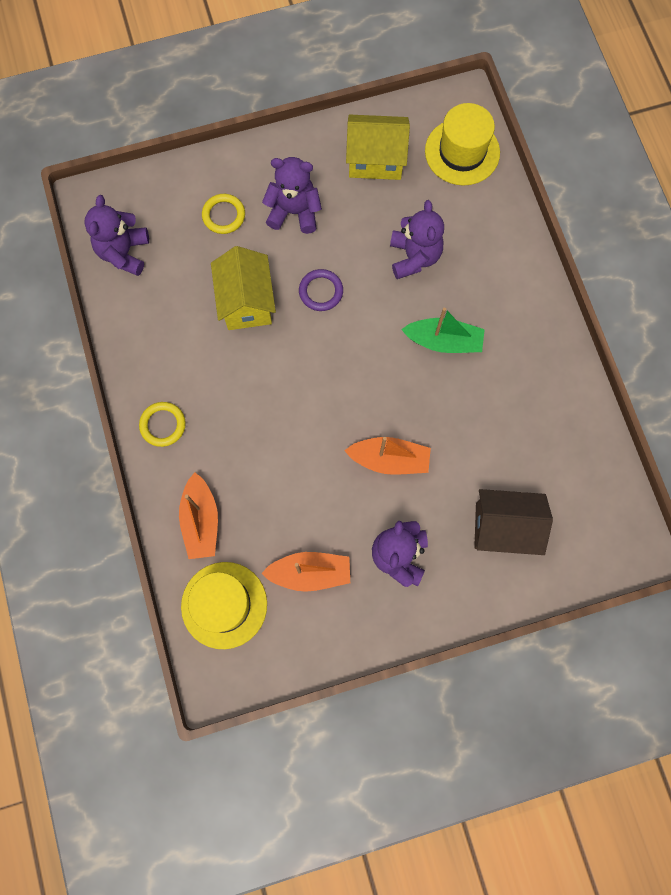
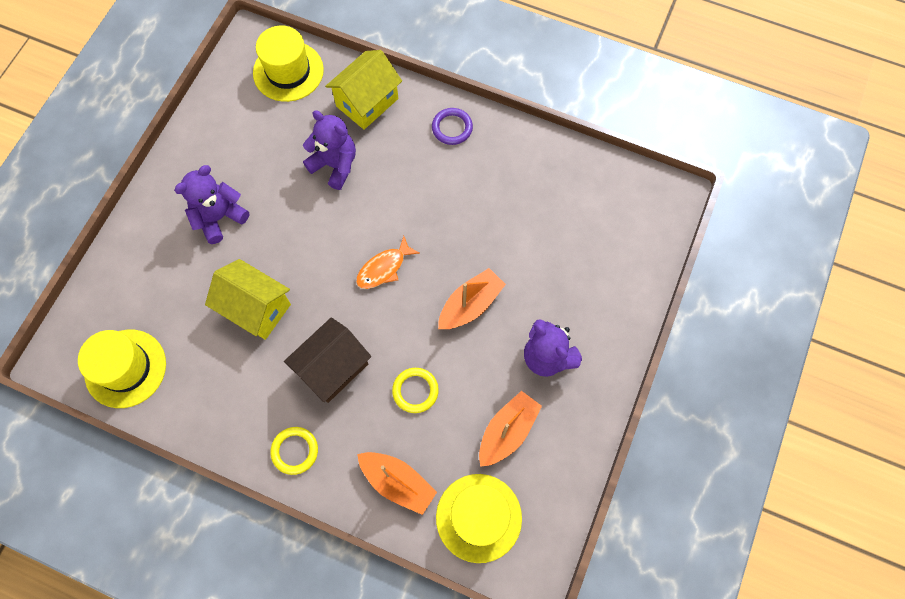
camera: 50 degrees left, 5 degrees down
purple teddy bear [84,195,149,276] -> yellow hat [78,330,166,408]
yellow ring [202,194,245,234] -> yellow ring moved to [392,368,439,413]
purple ring [299,269,343,311] -> purple ring moved to [432,108,473,145]
yellow house [346,115,410,180] -> yellow house moved to [325,50,402,130]
green boat [401,308,485,353] -> none
brown house [474,489,553,555] -> brown house moved to [284,317,371,403]
none -> orange fish [356,236,420,289]

